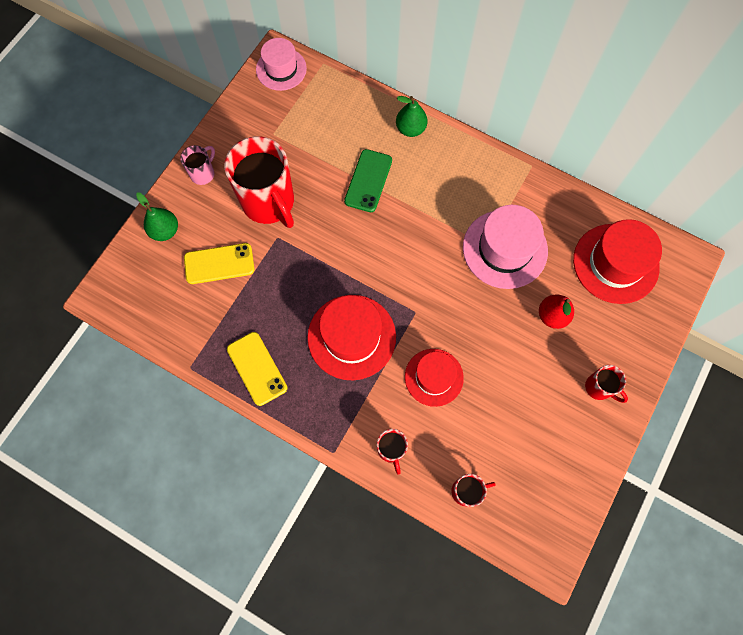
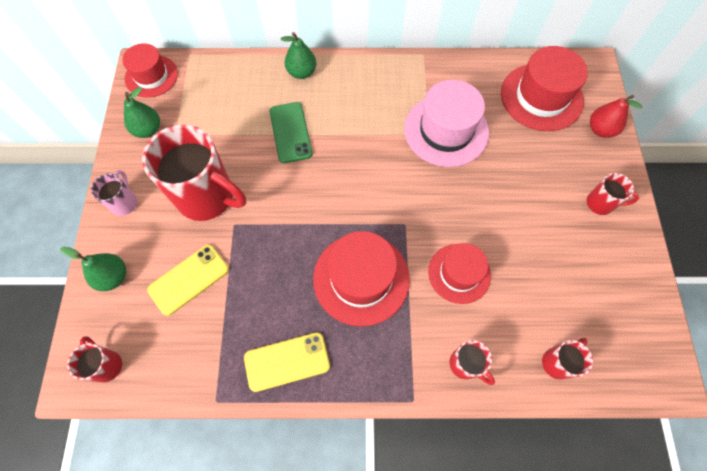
camera: 30 degrees left, 5 degrees down
yellow phone [227,332,287,406] -> yellow phone turned 45 degrees counterclockwise [244,332,330,392]
pink hat [256,38,307,91] -> red hat [122,43,178,98]
red pear [539,294,574,329] -> red pear moved to [590,95,643,138]
none -> red mug [67,337,122,382]
none -> green pear [124,87,160,138]

